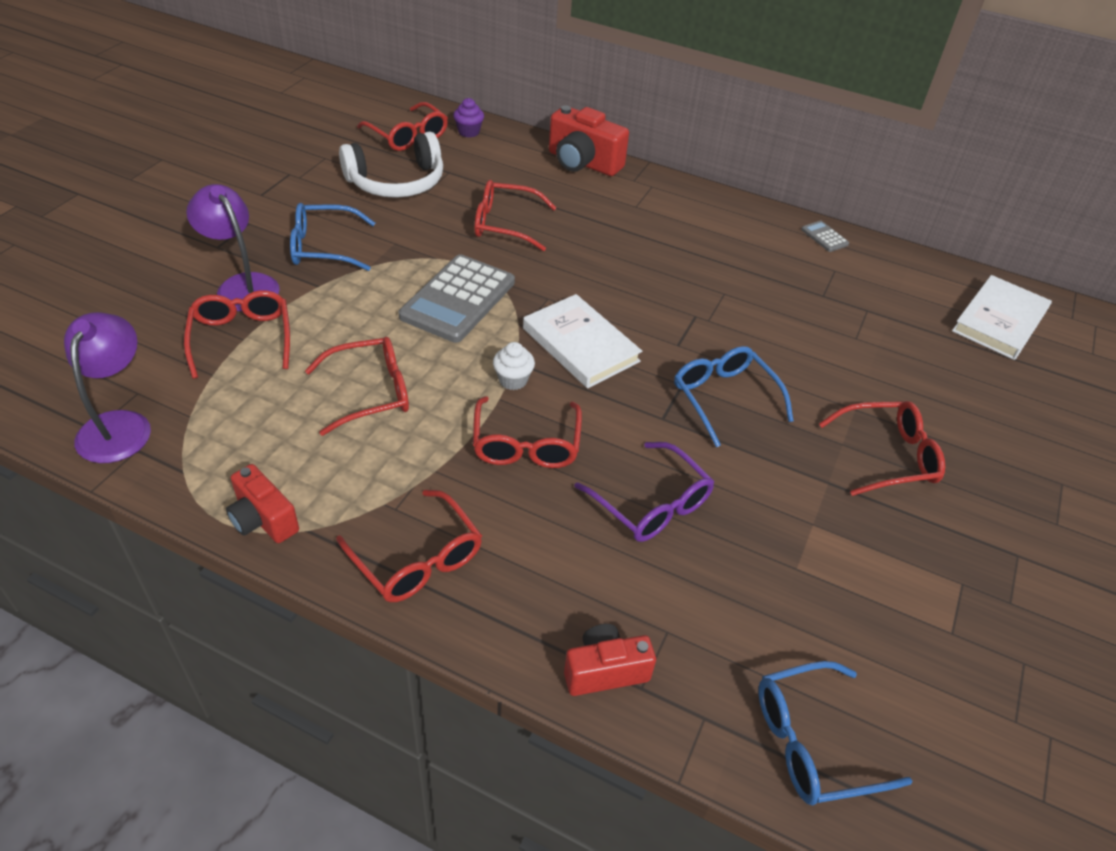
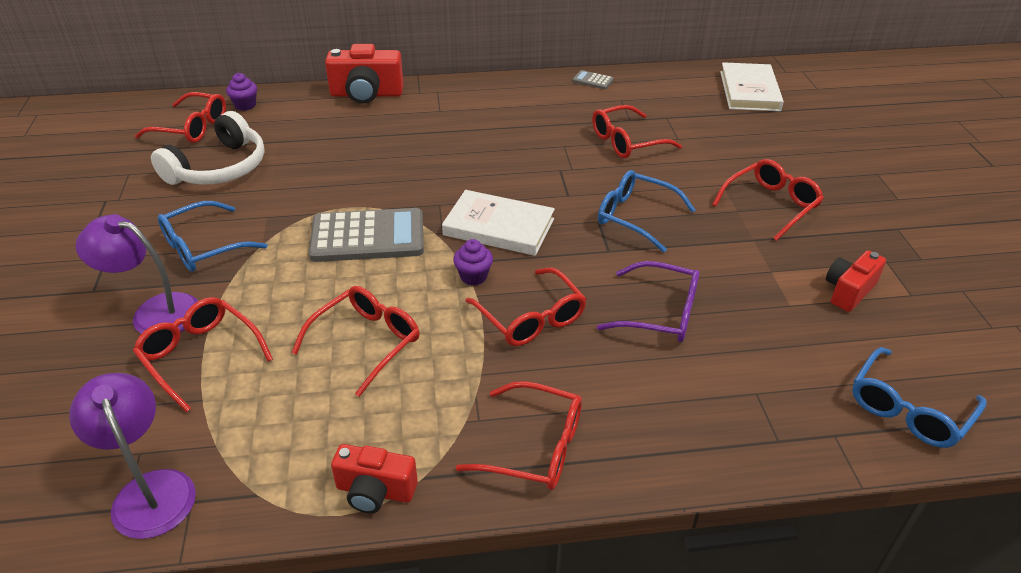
camera: 30 degrees left, 5 degrees down
grey calculator [399,254,515,343] -> grey calculator turned 90 degrees counterclockwise [309,208,424,262]
red glasses [475,180,557,251] -> red glasses moved to [592,105,682,158]
white cupcake [493,342,535,390] -> purple cupcake [453,239,493,285]
red camera [564,624,656,696] -> red camera moved to [826,250,886,312]

